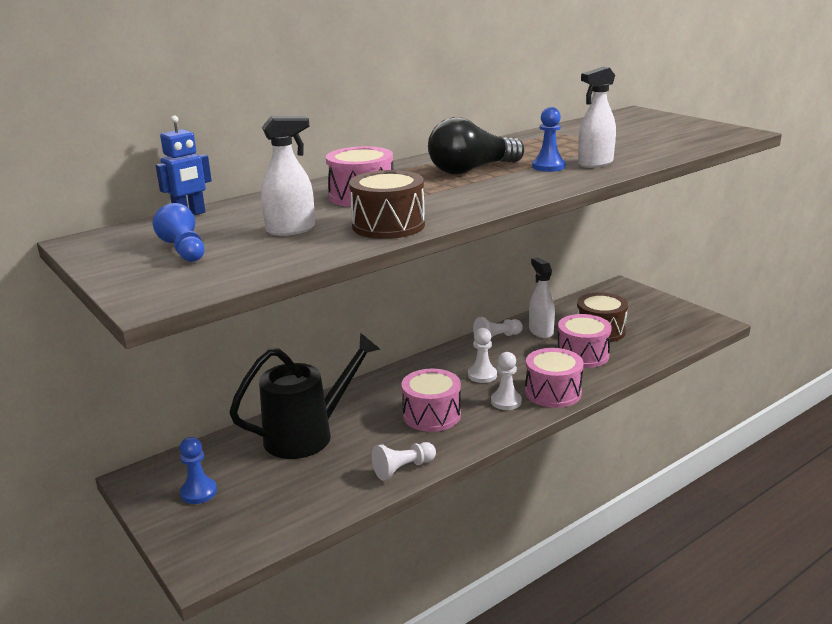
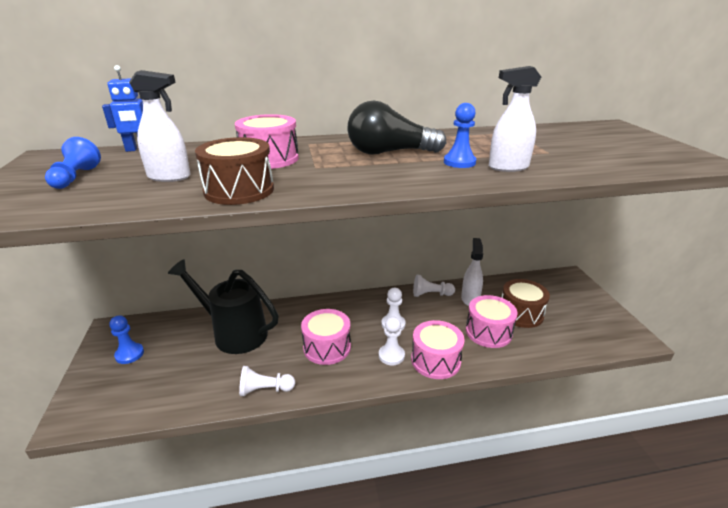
camera: 25 degrees right, 5 degrees up
black watering can [229,333,380,459] -> black watering can turned 150 degrees counterclockwise [168,259,279,354]

